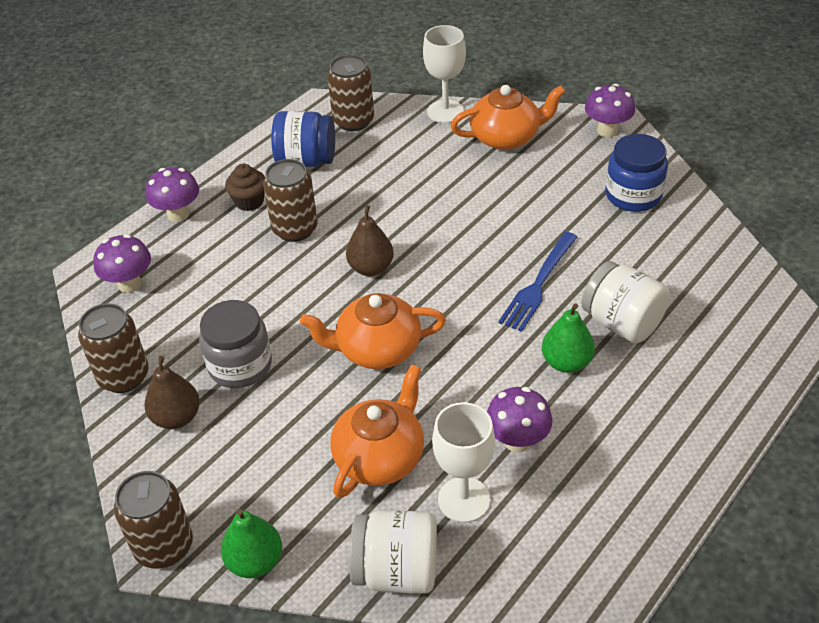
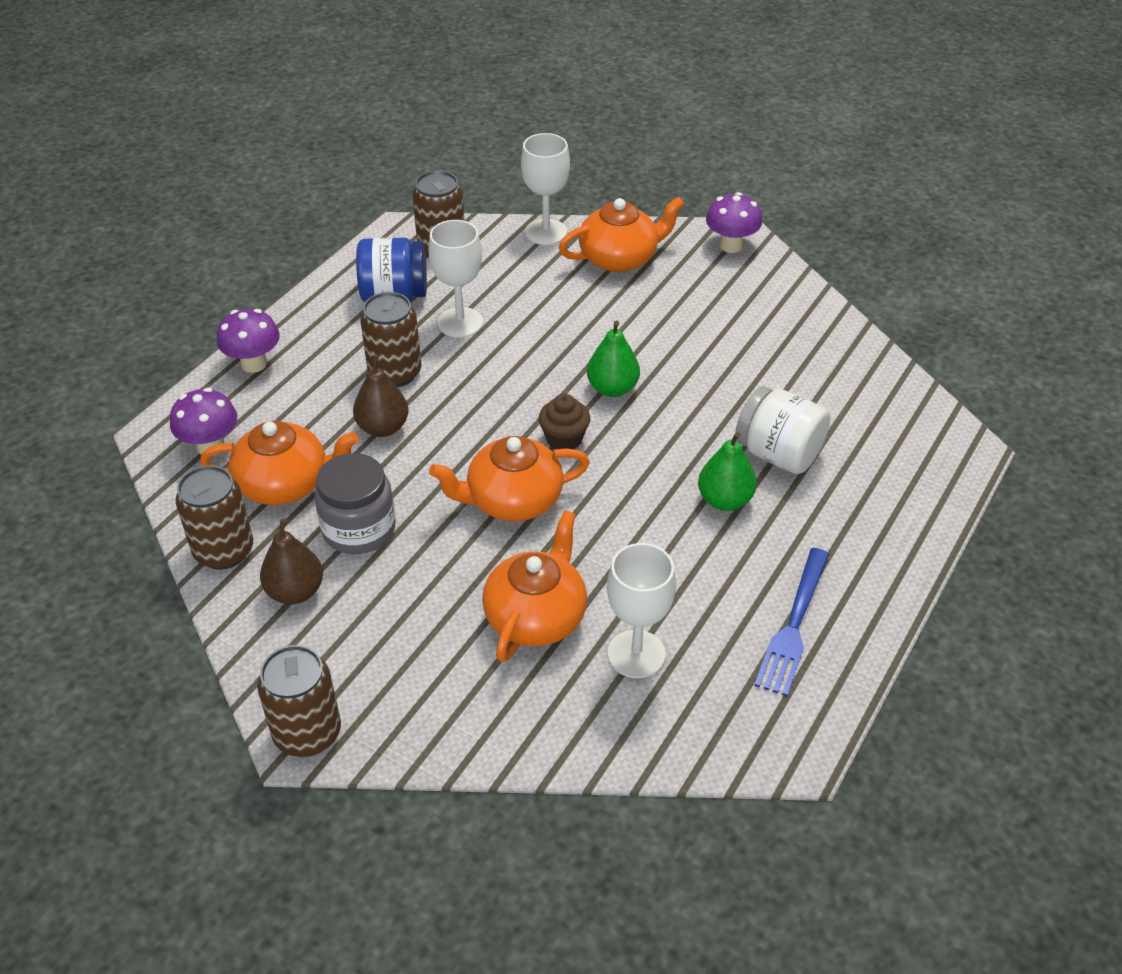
camera: 10 degrees left, 0 degrees up
green pear [221,509,282,578] -> green pear moved to [587,321,640,397]
brown cupcake [225,164,265,211] -> brown cupcake moved to [539,394,590,449]
brown pear [346,205,394,276] -> brown pear moved to [353,355,409,437]
white jar [349,510,437,593] -> none
purple mushroom [487,387,553,453] -> none
blue fork [498,232,577,332] -> blue fork moved to [754,548,829,696]
blue jar [605,134,668,212] -> none
none -> orange teapot [200,421,359,505]
none -> white goblet [428,220,483,338]

